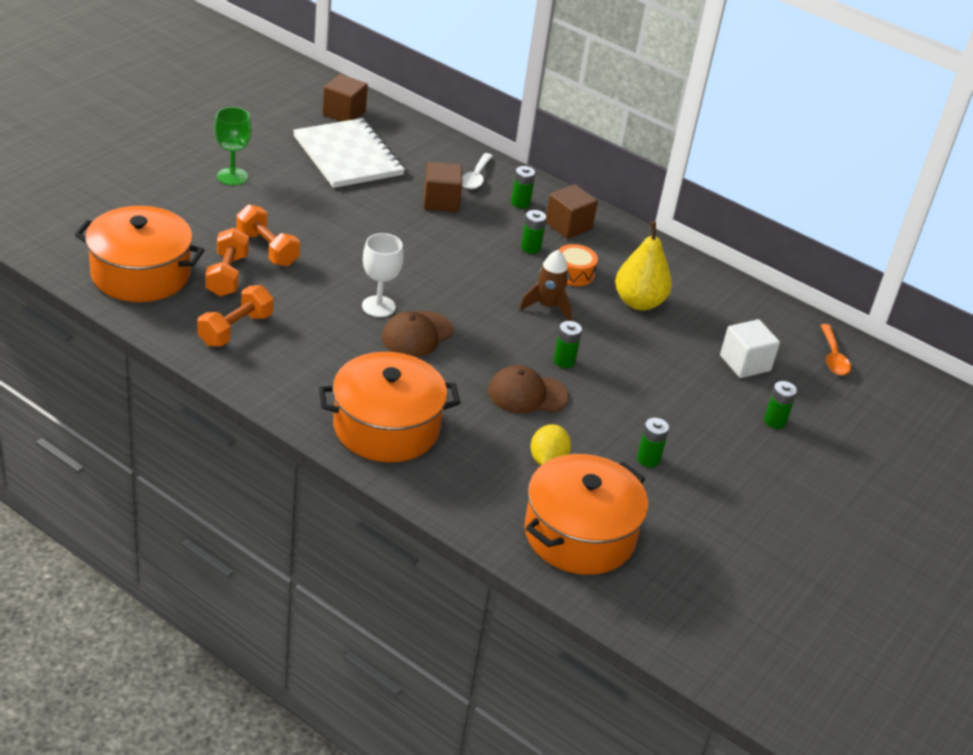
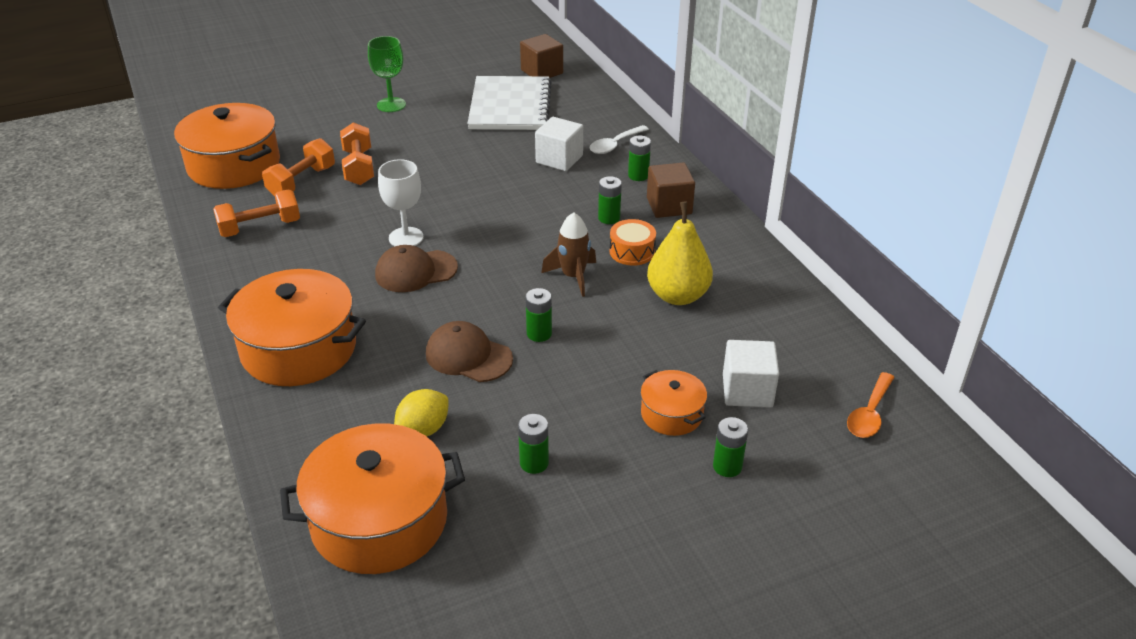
camera: 35 degrees right, 0 degrees up
brown cube [424,162,462,212] -> white cube [535,117,583,171]
none -> orange pot [640,370,707,436]

